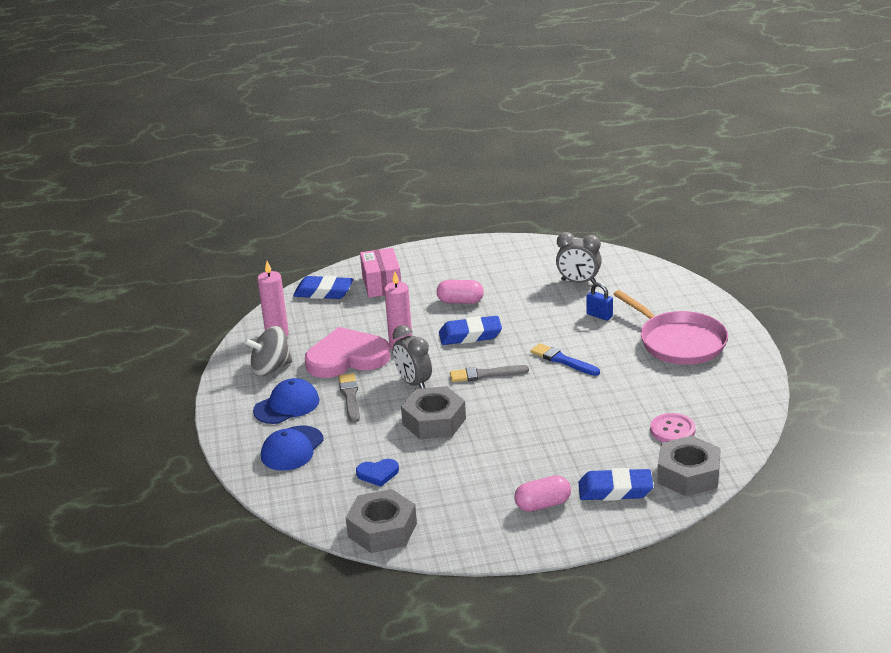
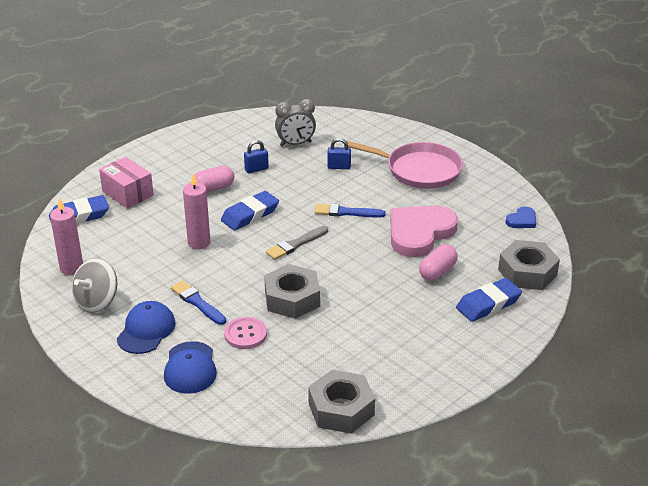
camera: 35 degrees left, 5 degrees up
pink heart [305,327,390,378] -> pink heart moved to [390,205,458,257]
grey brush [338,373,360,423] -> blue brush [171,280,226,325]
blue heart [356,459,399,487] -> blue heart moved to [505,206,536,228]
grey clock [393,325,432,388] -> none
pink capsule [514,475,571,512] -> pink capsule moved to [419,245,458,281]
pink button [650,413,696,442] -> pink button moved to [224,317,267,349]
none -> blue padlock [244,140,269,173]

